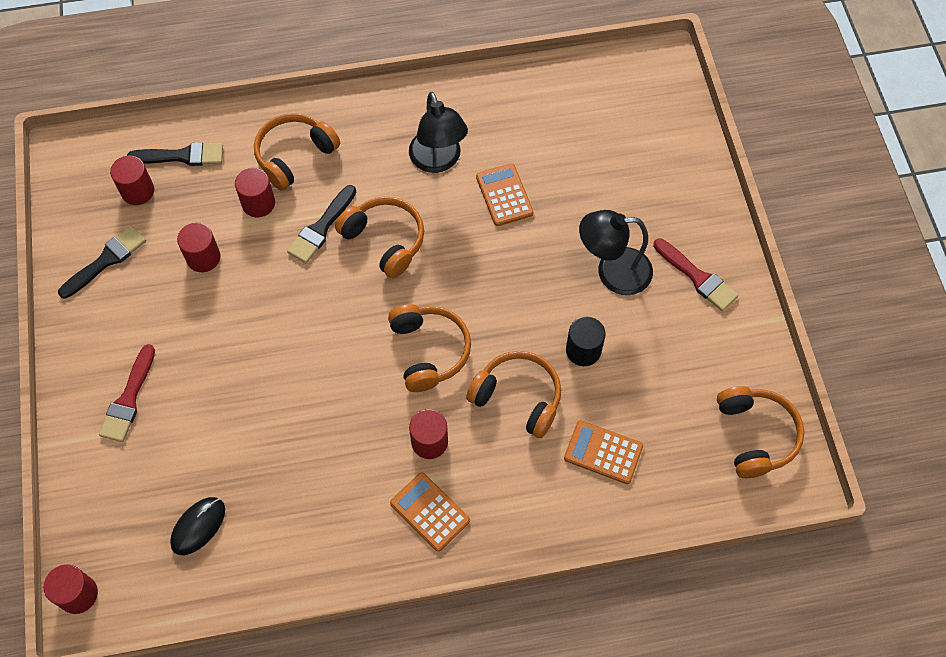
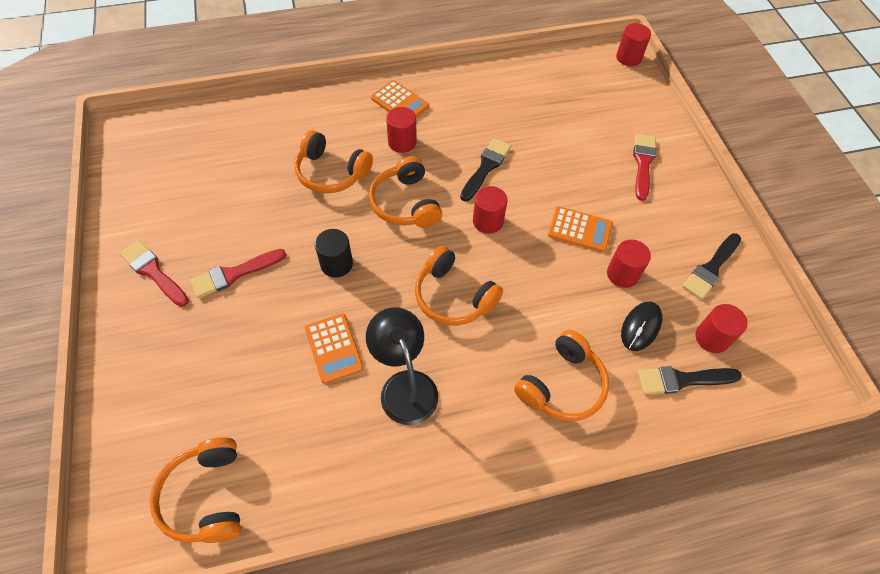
camera: 175 degrees right, 5 degrees down
black mouse [170,497,225,555] -> black mouse moved to [621,302,662,351]
red cylinder [235,168,275,218] -> red cylinder moved to [473,186,508,234]
black brush [287,185,356,263] -> black brush moved to [460,138,511,201]
orange calculator [564,420,643,484] -> orange calculator moved to [548,206,613,252]
black cylinder [566,317,606,366] -> black cylinder moved to [315,229,353,278]
black lamp [579,210,653,295] -> red brush [190,249,286,298]
orange headphones [717,386,804,478] -> orange headphones moved to [150,437,241,543]

